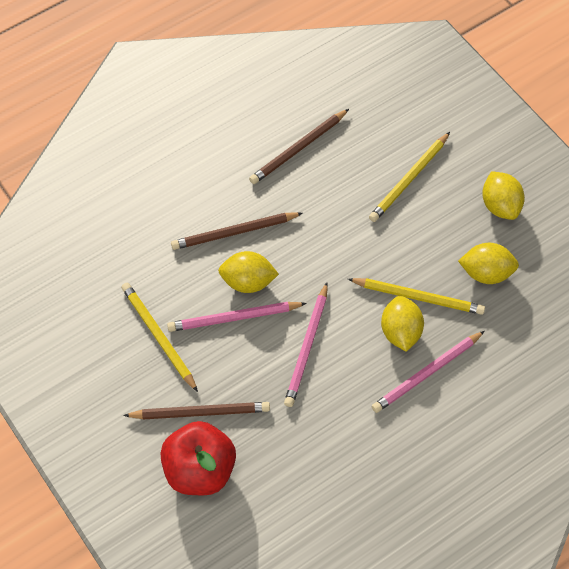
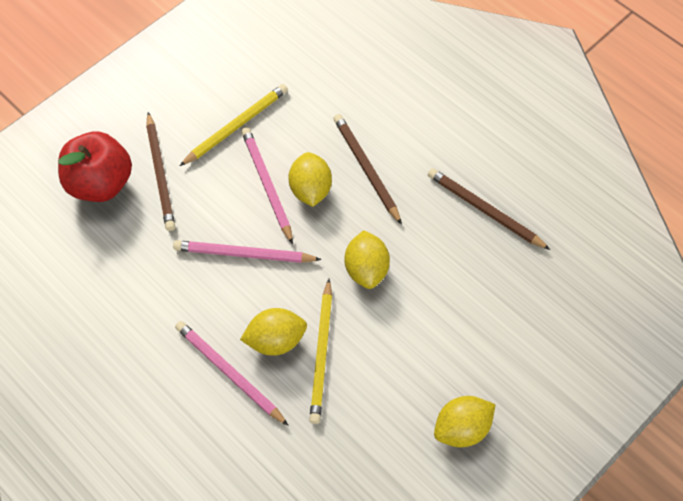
camera: 80 degrees right, 0 degrees up
yellow pencil [369,132,450,222] -> none
yellow lemon [458,243,519,284] -> yellow lemon moved to [345,230,390,289]

